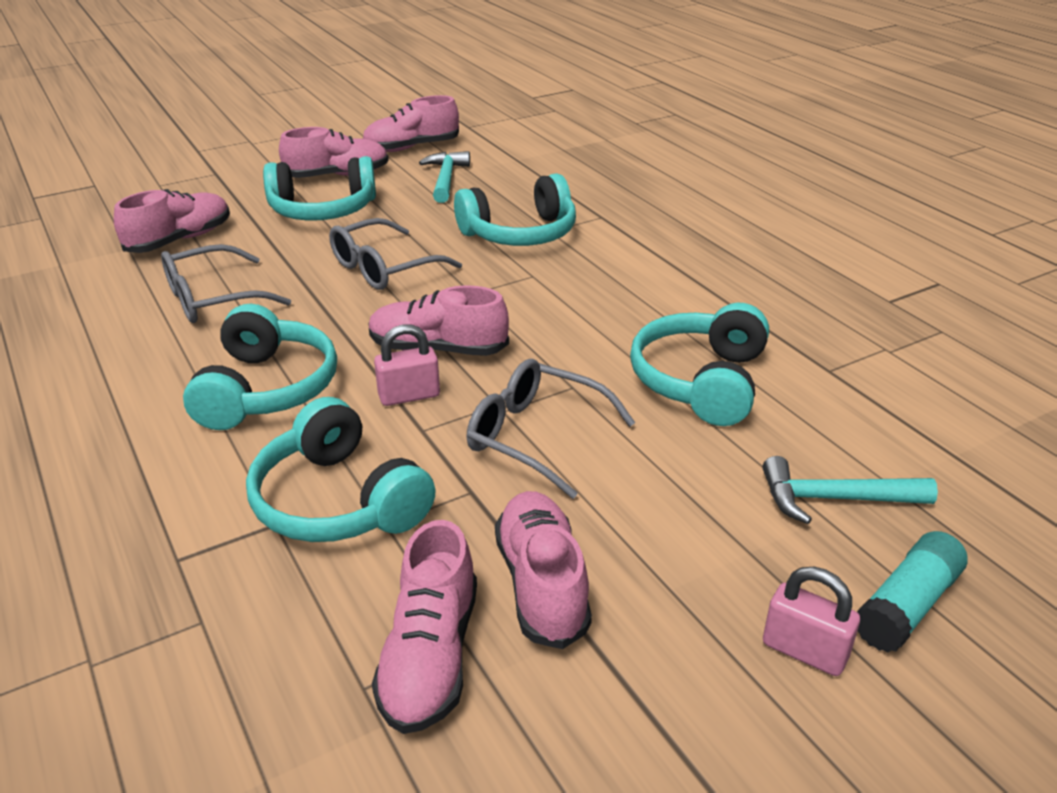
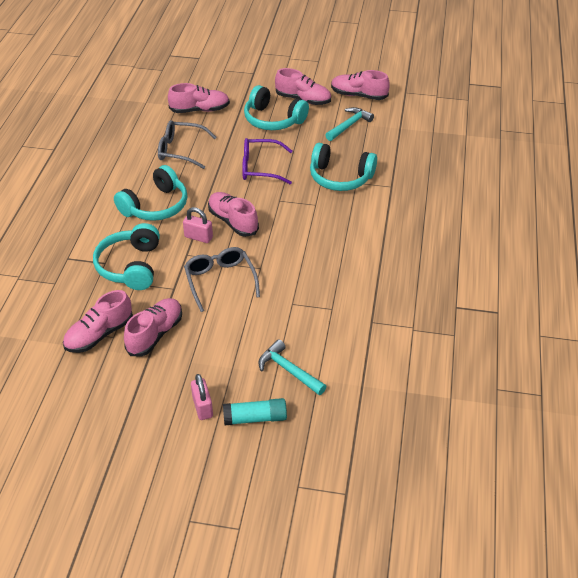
camera: 40 degrees right, 10 degrees up
grey glasses [329,218,462,290] -> purple glasses [242,138,292,184]
turquoise headphones [630,303,769,426] -> none

